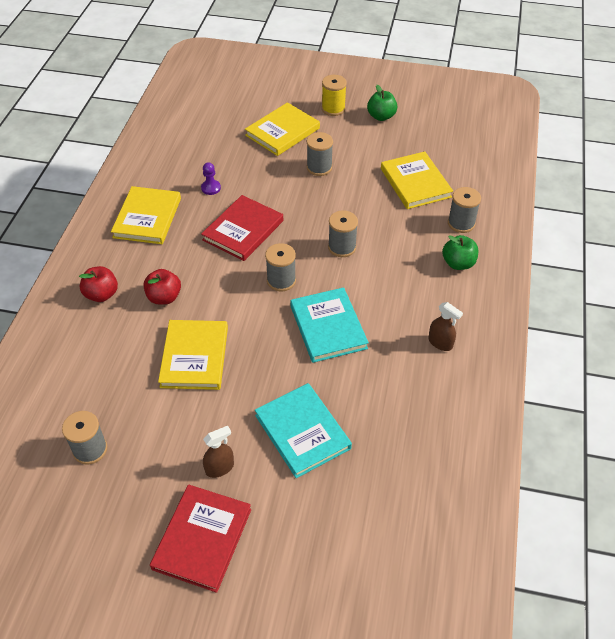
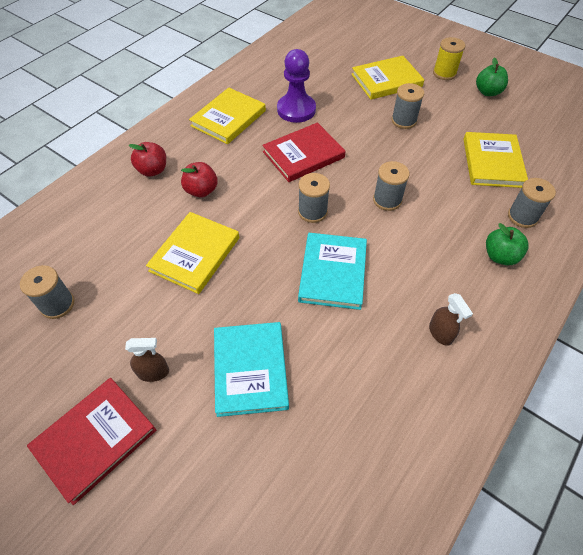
camera: 25 degrees right, 5 degrees up
purple pawn [201,162,221,195] -> purple pawn [277,49,316,123], size x2.10

